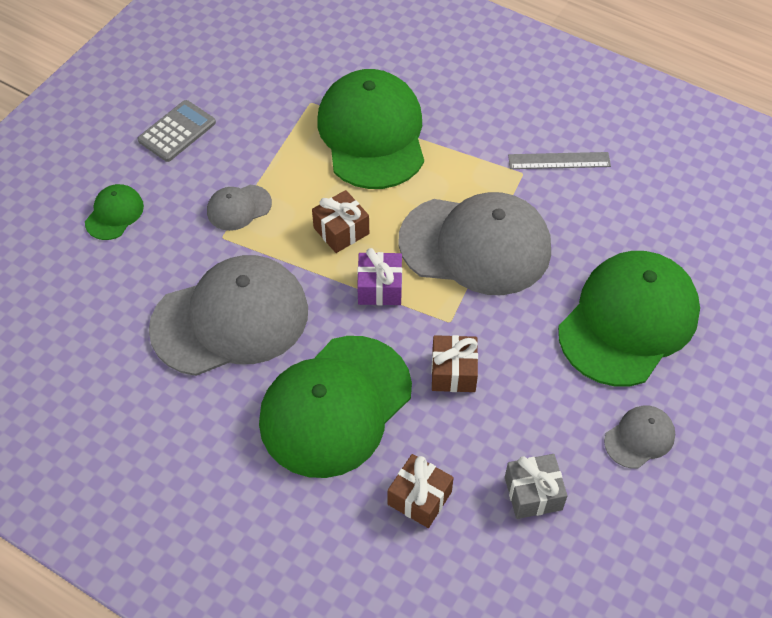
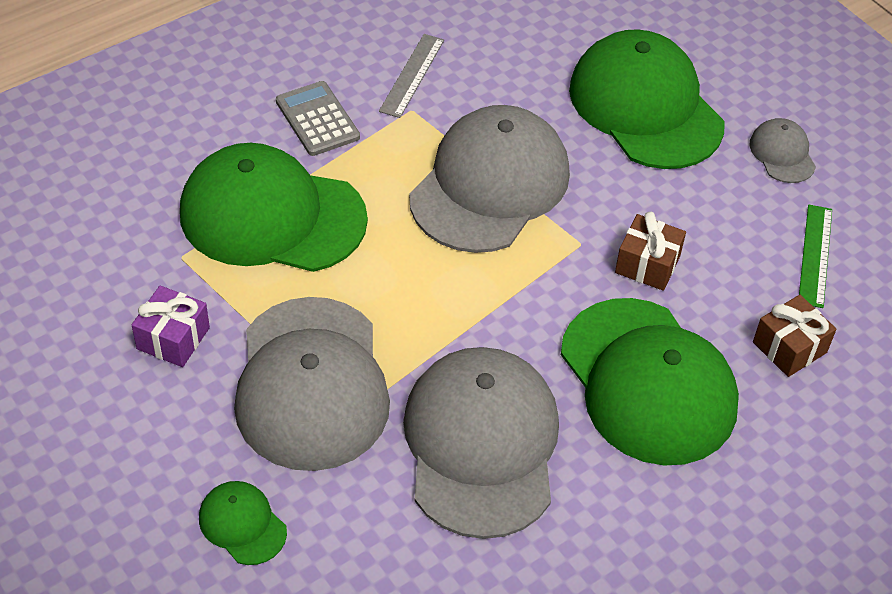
camera: 70 degrees left, 5 degrees down
grey calculator [138,100,216,162] -> grey calculator moved to [276,81,360,156]
grey cap [207,185,272,231] -> grey cap [234,297,390,471], size x2.26
brown gift [312,190,369,253] -> none
purple gift [357,248,402,305] -> purple gift moved to [132,286,210,367]
grey gift [505,454,568,519] -> green ruler [799,205,832,308]

